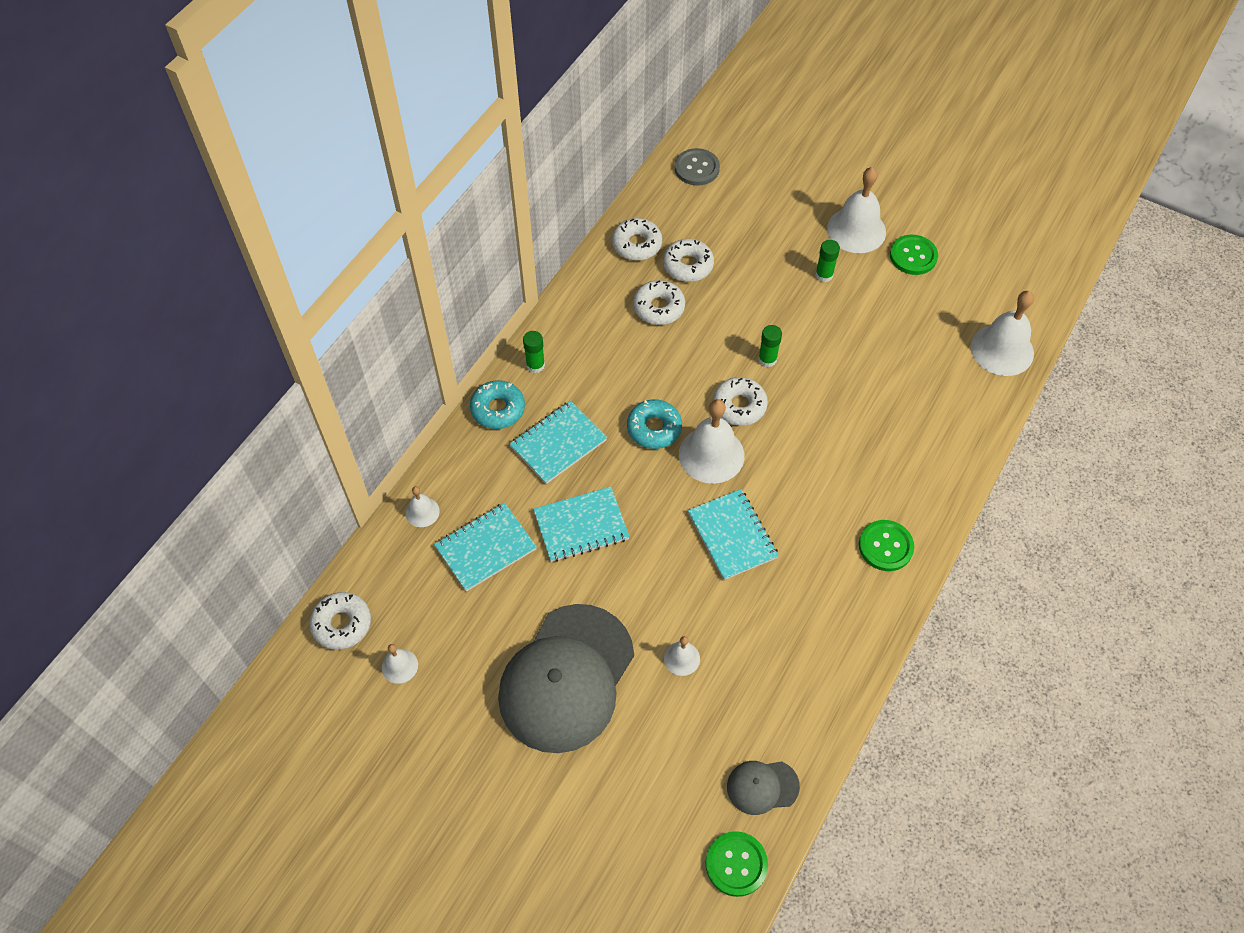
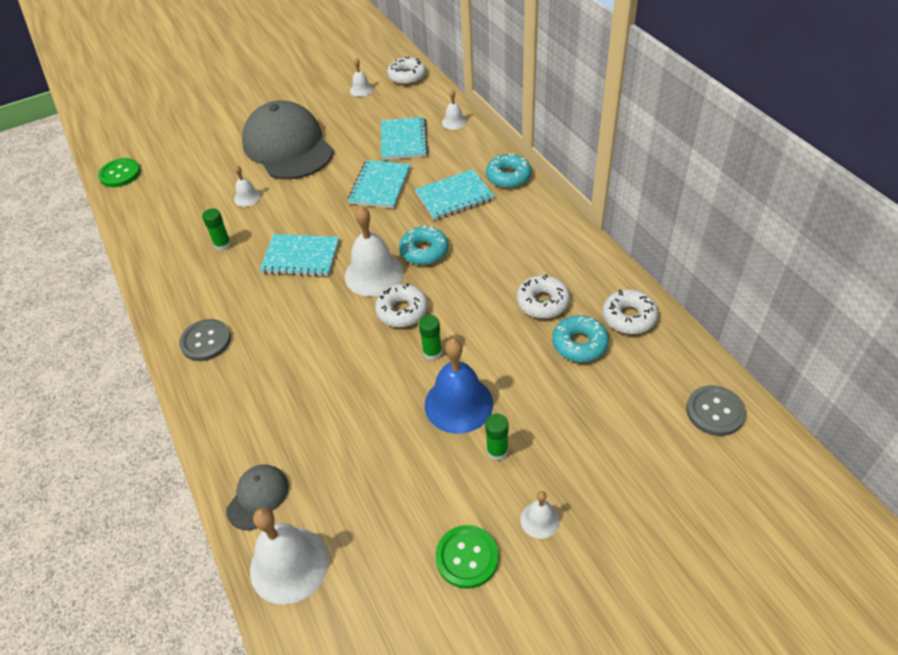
camera: 125 degrees right, 10 degrees down
turquoise notebook [509,401,607,484] -> turquoise notebook turned 75 degrees clockwise [415,169,494,220]
green glue stick [523,331,545,373] -> green glue stick moved to [202,208,231,251]
white donut [663,239,714,282] -> turquoise donut [552,315,609,362]
grey cap [727,761,800,815] -> grey cap moved to [226,465,289,530]
white bell [827,167,886,253] -> white bell [520,491,560,539], size x0.50
green button [859,520,914,571] -> grey button [179,319,231,361]
none -> blue bell [425,338,493,434]

